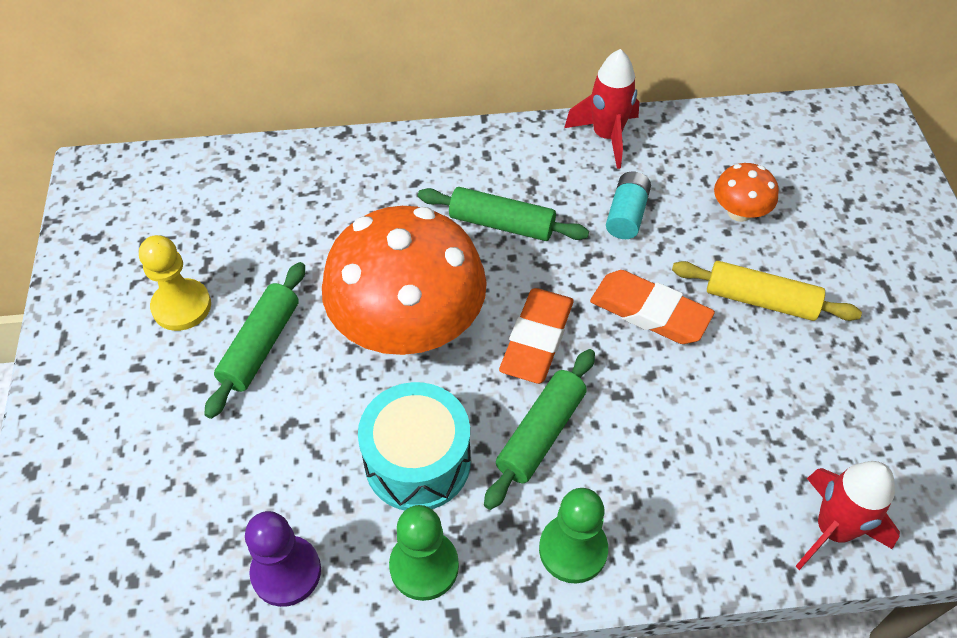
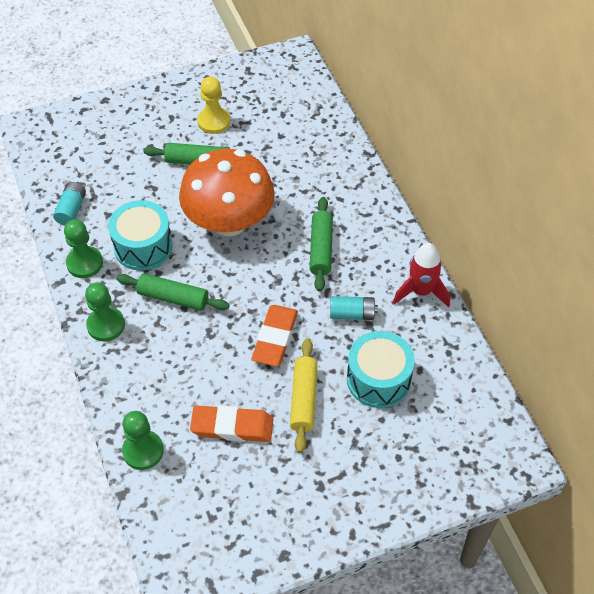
camera: 75 degrees right, 0 degrees up
purple pawn [245,511,321,607] -> turquoise battery [53,182,86,226]
orange eraser [499,288,574,384] -> orange eraser moved to [190,405,273,442]
orange mushroom [714,163,779,222] -> turquoise drum [347,331,415,408]
red rocket [795,461,900,570] -> green pawn [122,411,164,470]

